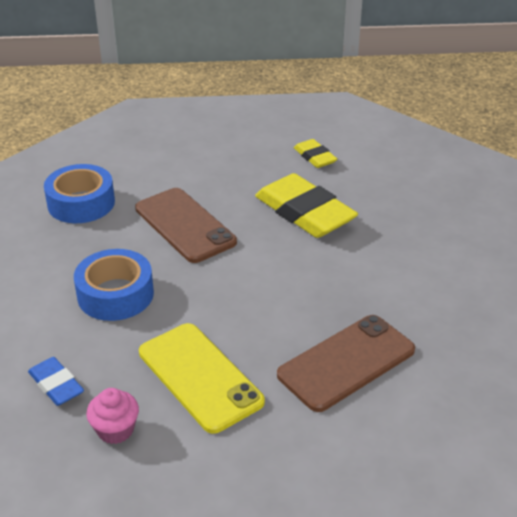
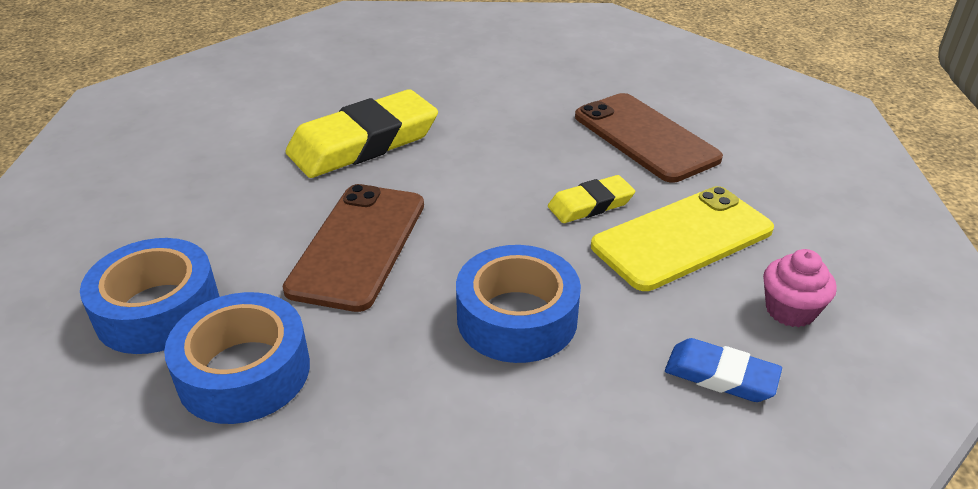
camera: 85 degrees left, 0 degrees up
blue eraser [28,357,84,406] -> blue eraser turned 60 degrees clockwise [665,338,782,402]
brown phone [135,188,237,263] -> brown phone turned 45 degrees counterclockwise [283,184,424,312]
yellow eraser [294,139,337,168] -> yellow eraser moved to [548,175,635,223]
none -> blue tape [80,238,219,354]

